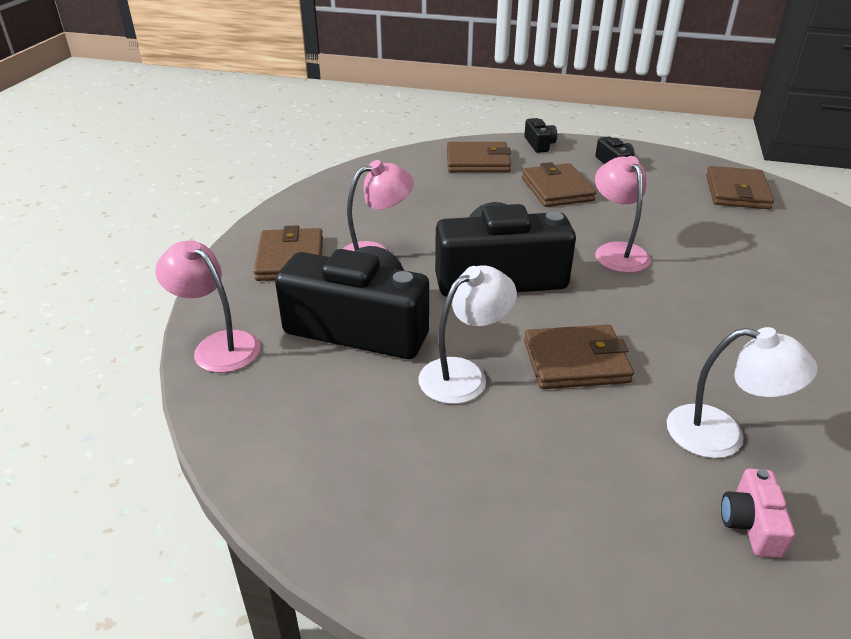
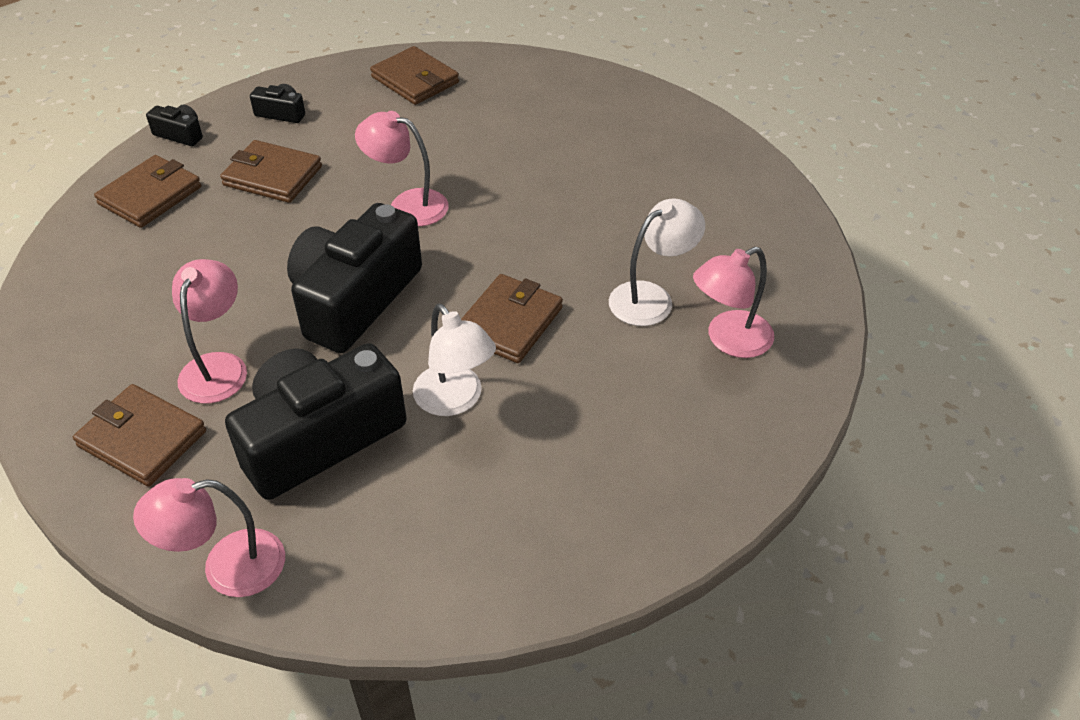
camera: 55 degrees left, 10 degrees up
white lamp [419,265,517,404] -> white lamp turned 150 degrees clockwise [413,304,496,416]
pink camera [721,468,795,558] -> pink lamp [693,247,774,358]

